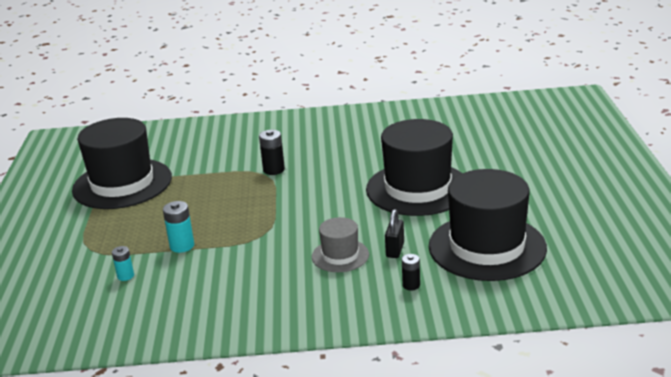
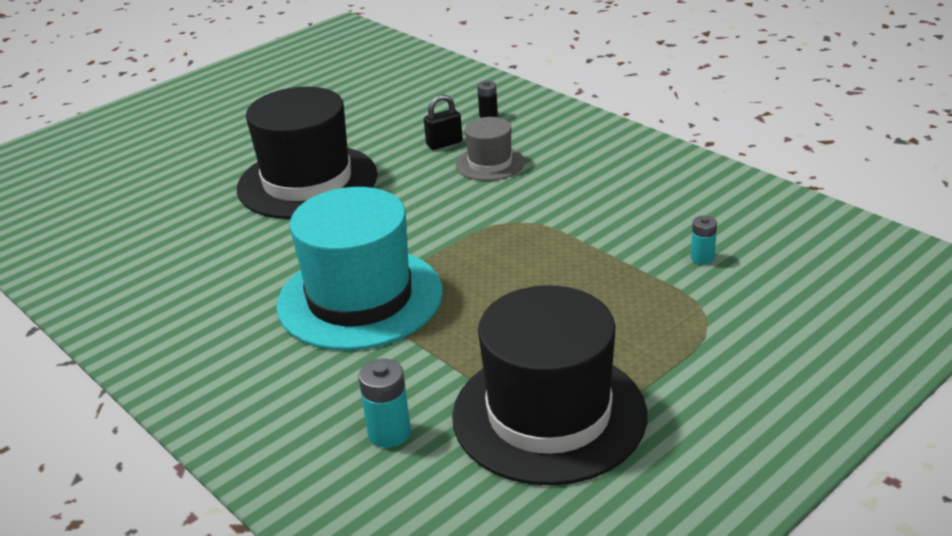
camera: 130 degrees left, 5 degrees up
turquoise battery [163,201,194,253] -> turquoise battery moved to [358,359,411,448]
black battery [259,130,285,175] -> turquoise hat [276,187,443,351]
black hat [429,169,547,281] -> none

